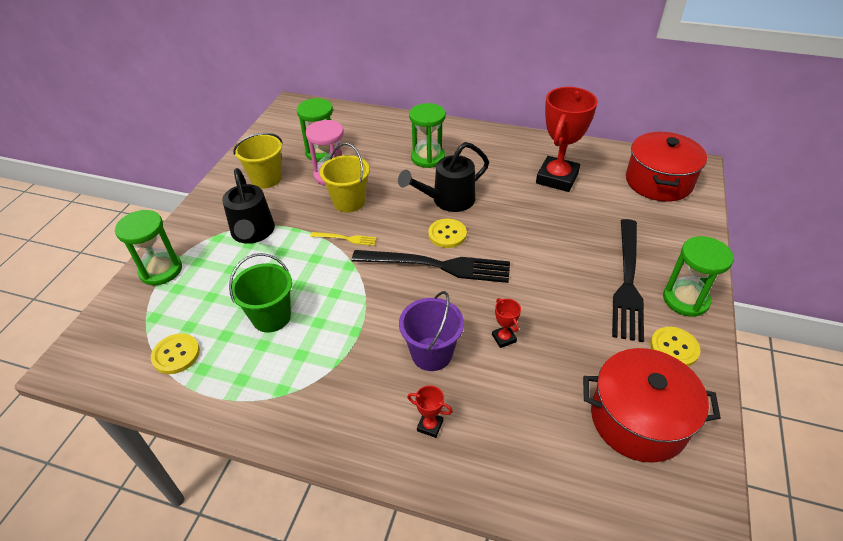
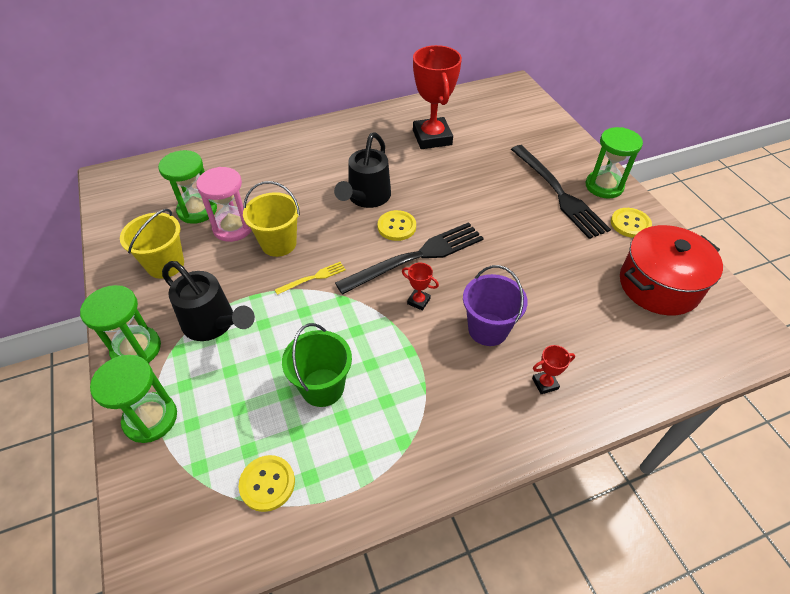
camera: 40 degrees left, 5 degrees up
green hourglass [409,103,446,168] -> green hourglass moved to [80,285,161,363]
red trophy [492,298,521,348] -> red trophy moved to [402,262,439,311]
red pot [626,132,707,202] -> none

